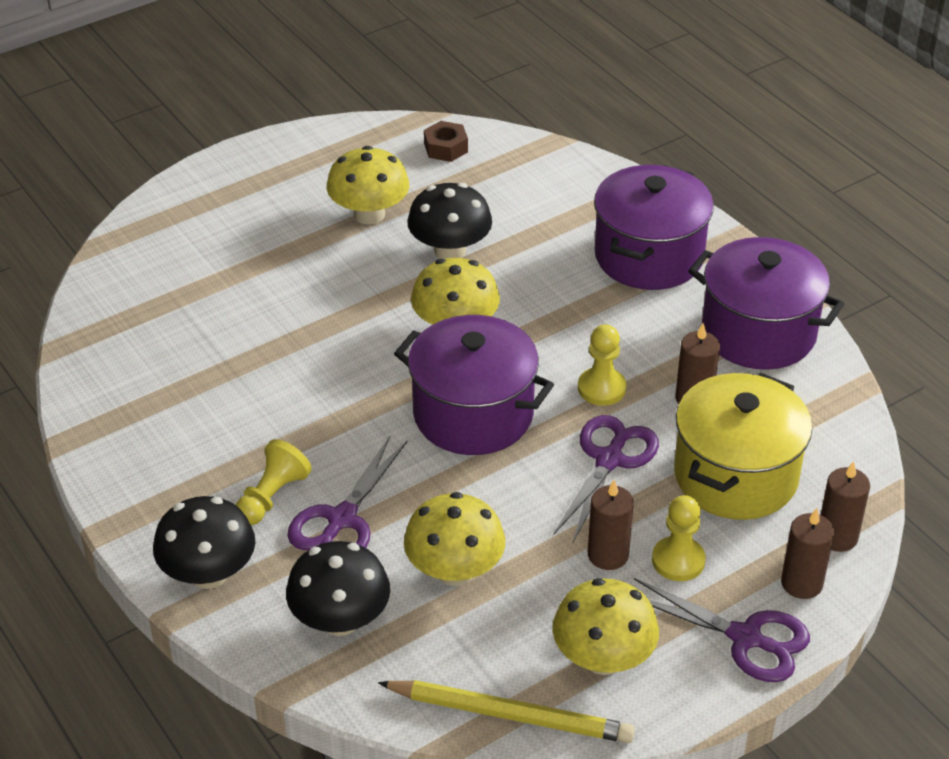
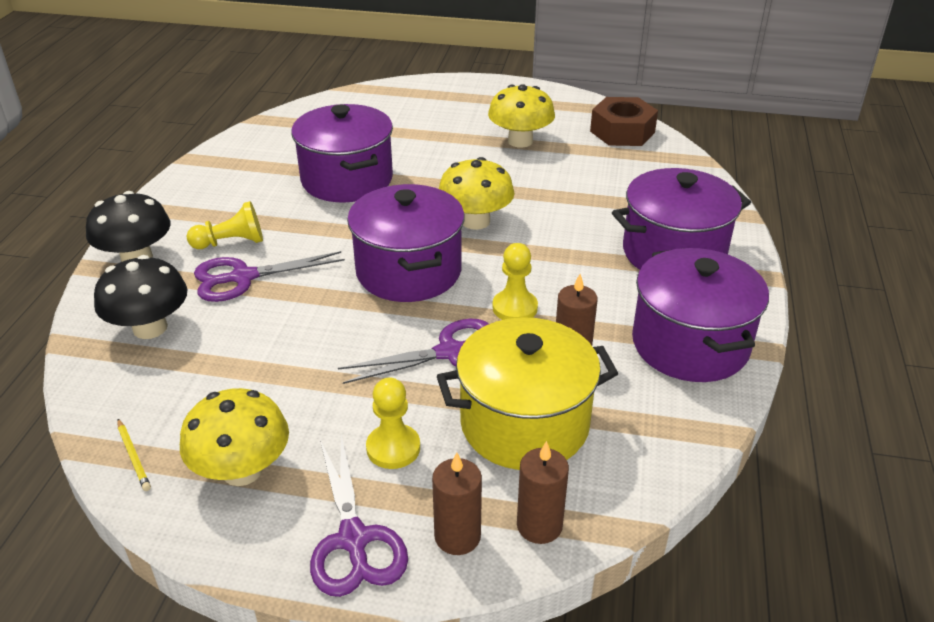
camera: 45 degrees right, 5 degrees down
yellow pencil [378,680,635,743] -> yellow pencil [117,419,151,491], size x0.44
yellow mushroom [404,492,505,586] -> none
black mushroom [407,183,492,259] -> none
brown nut [424,121,468,162] -> brown nut [590,97,658,146], size x1.71
brown candle [588,480,634,570] -> none
none -> purple pot [291,104,393,203]

